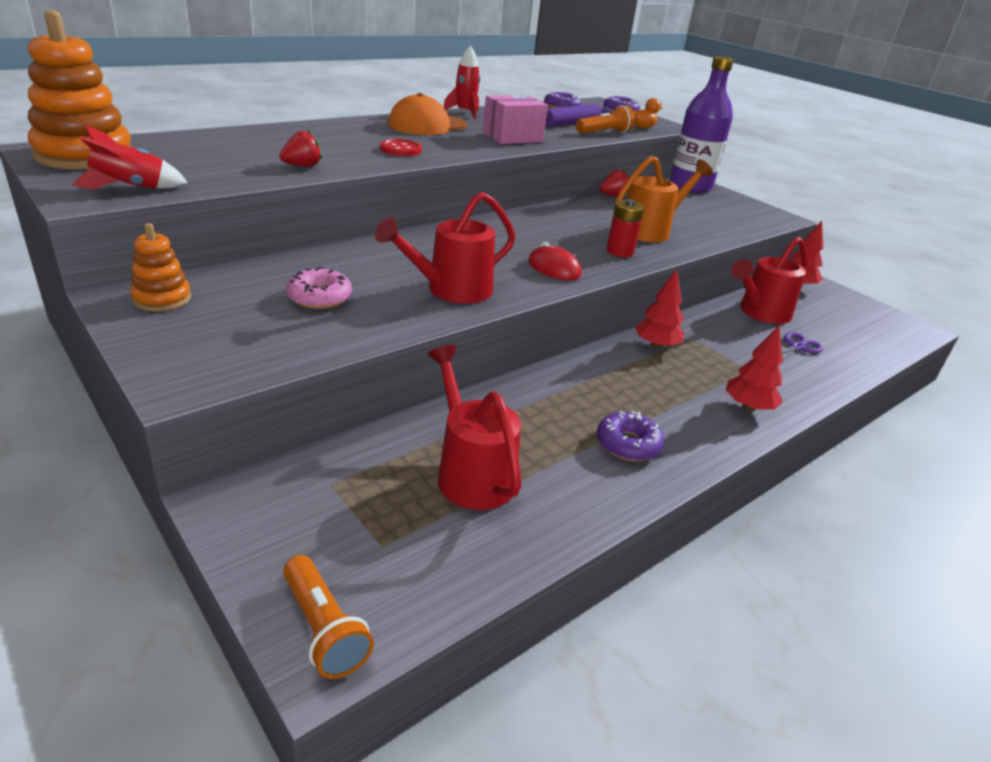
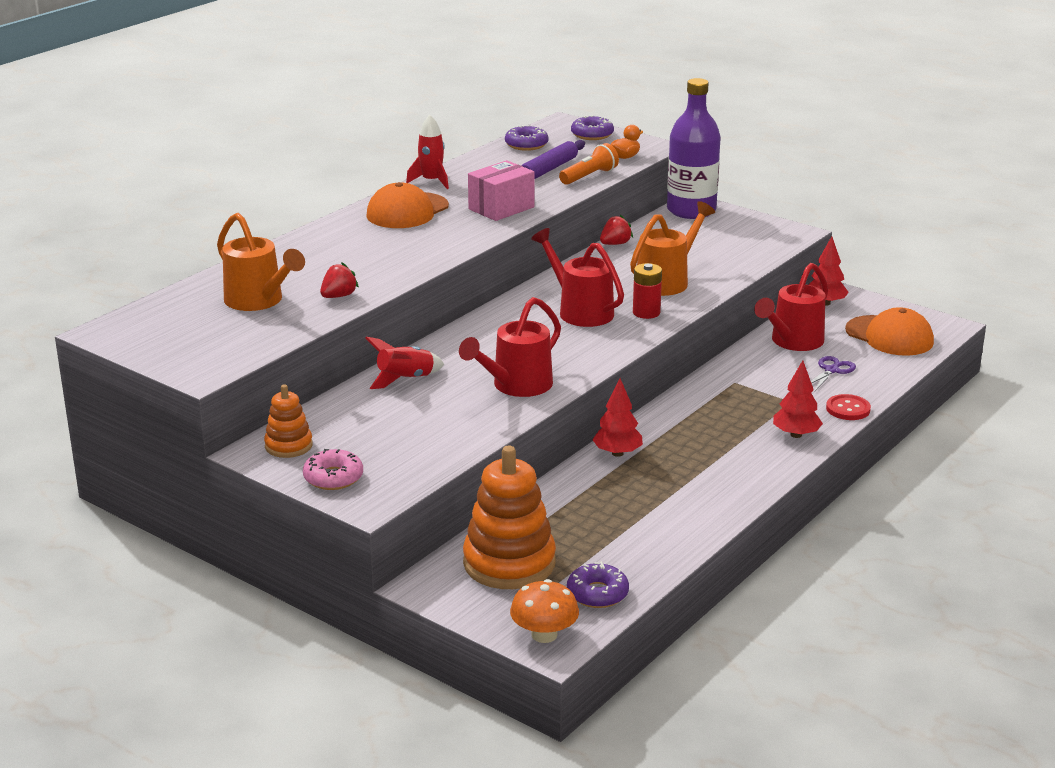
camera: 10 degrees left, 5 degrees down
orange stacking toy [28,10,132,170] -> orange stacking toy moved to [463,446,556,589]
red rocket [72,125,188,189] -> red rocket moved to [365,337,444,389]
orange flashlight [283,555,374,679] -> orange mushroom [510,579,579,643]
pink donut [286,267,352,309] -> pink donut moved to [303,449,363,490]
red button [380,139,422,156] -> red button moved to [826,394,871,420]
red watering can [427,345,522,510] -> red watering can moved to [531,228,624,327]
red mouse [528,242,582,280] -> none
purple donut [597,411,664,461] -> purple donut moved to [567,562,629,608]
red tree [635,269,684,349] -> red tree moved to [592,378,643,457]
none -> orange watering can [217,213,305,311]
none -> orange cap [845,307,934,356]

